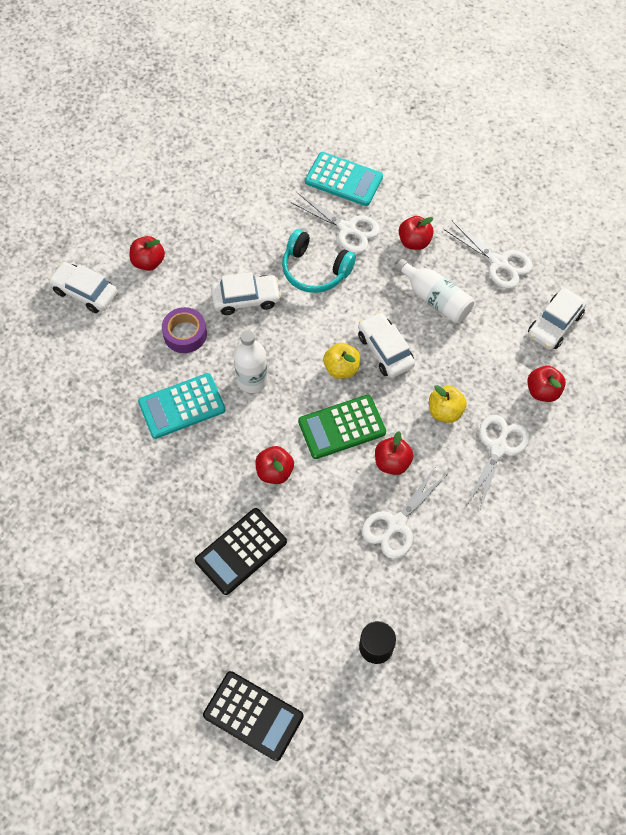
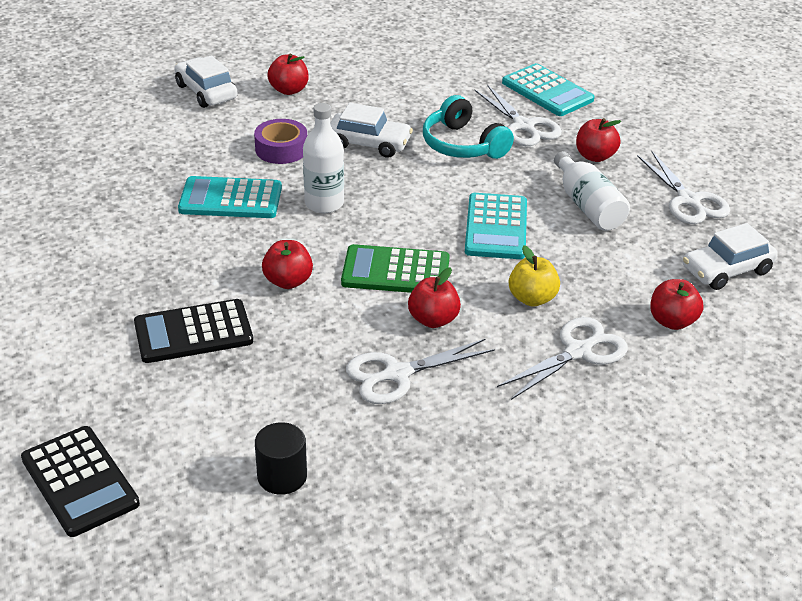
camera: 25 degrees right, 25 degrees down
yellow apple [323,343,360,379] -> none
white car [358,312,415,378] -> turquoise calculator [465,193,527,259]

